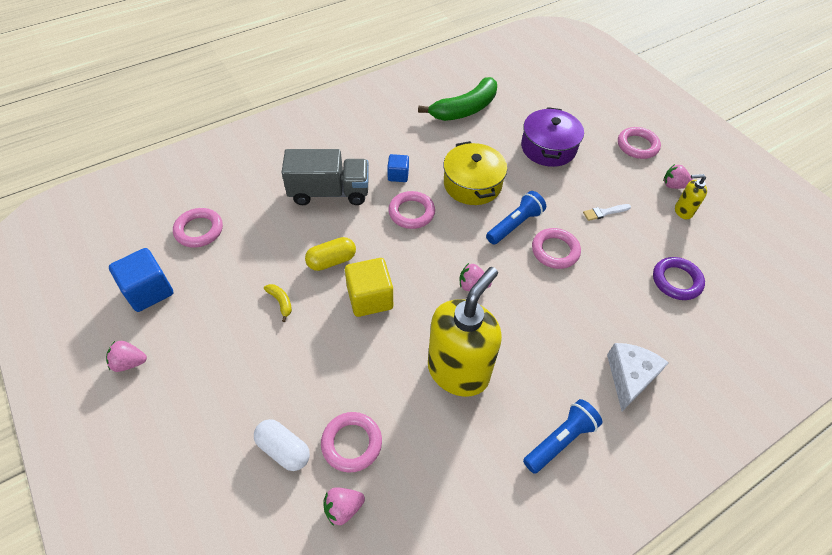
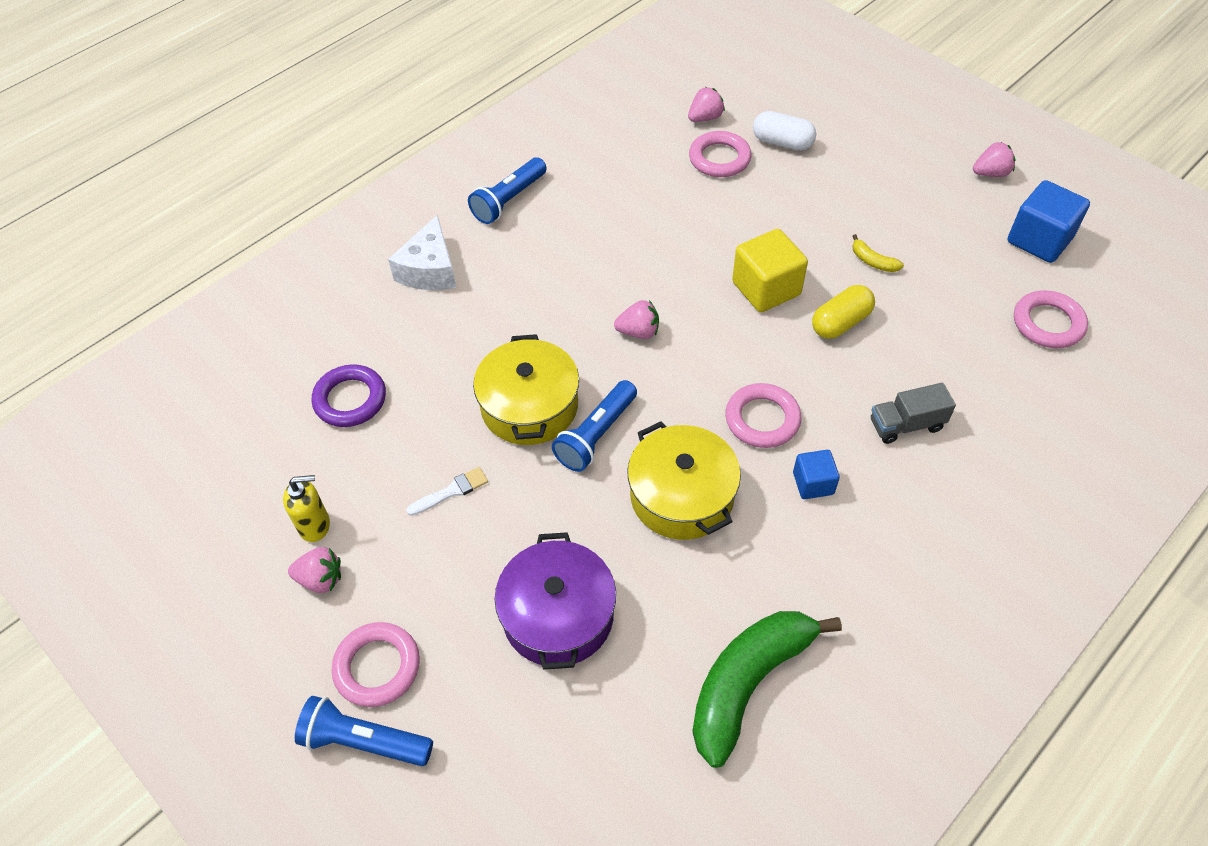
camera: 170 degrees right, 0 degrees up
grey truck [281,149,369,205] -> grey truck [871,383,956,444], size x0.55
yellow soap dispenser [428,267,502,397] -> none
pink ring [532,228,581,269] -> yellow pot [473,334,579,445]
none -> blue flashlight [295,696,433,766]

